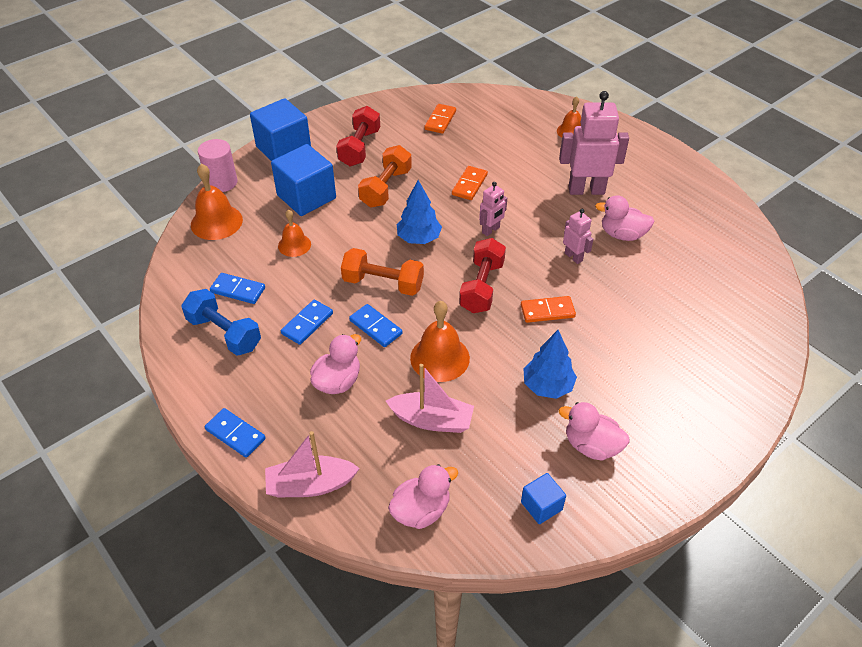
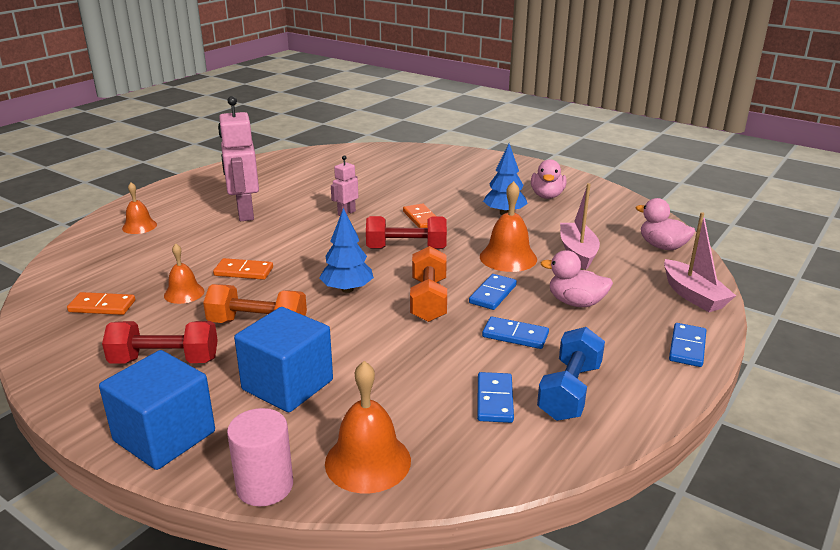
camera: 105 degrees left, 20 degrees down
orange bell [278,209,311,257] -> orange bell moved to [164,243,204,304]
pink robot [479,182,507,236] -> none
blue cube [521,473,566,524] -> none
pink duck [595,195,655,241] -> none

